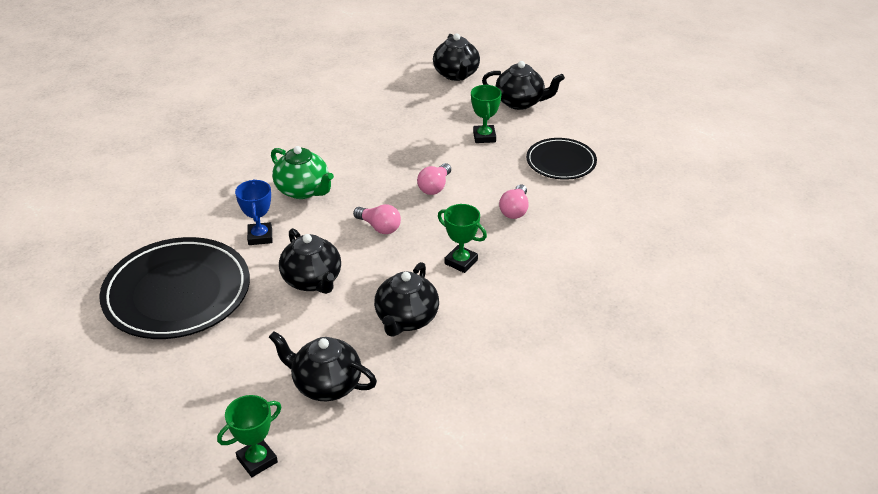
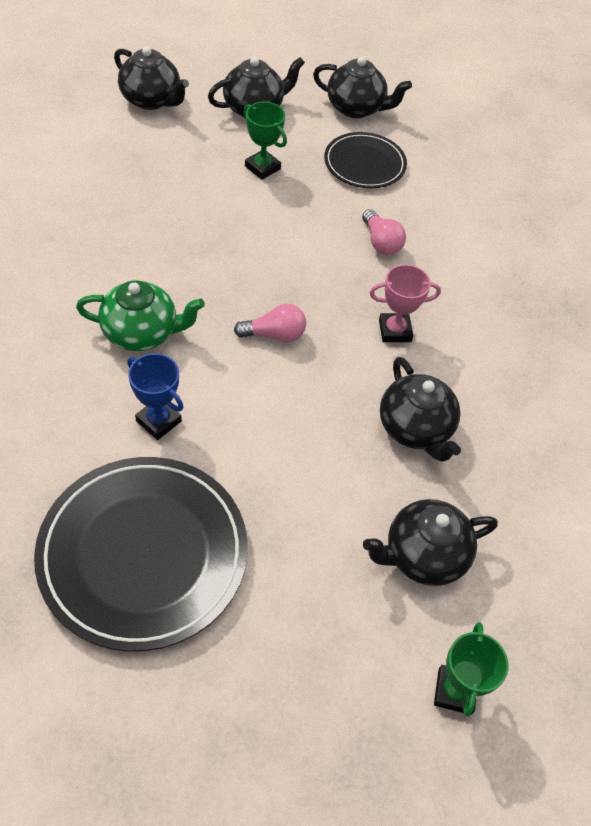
camera: 45 degrees left, 15 degrees up
black teapot [279,228,341,294] -> black teapot moved to [313,56,412,119]
pink light bulb [417,163,451,195] -> none
green trophy [438,204,487,273] -> pink trophy [370,264,441,342]

